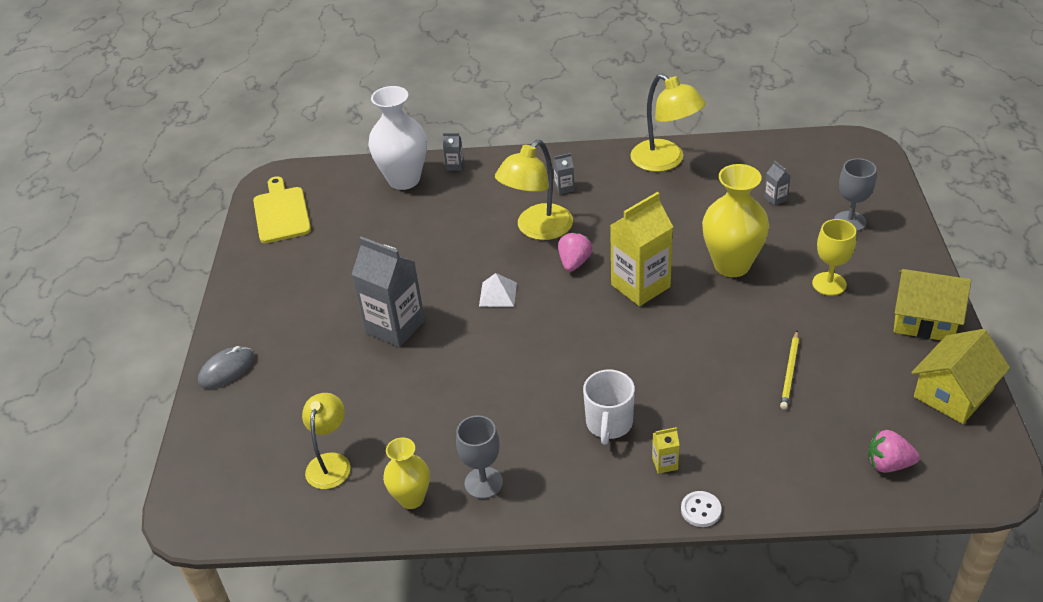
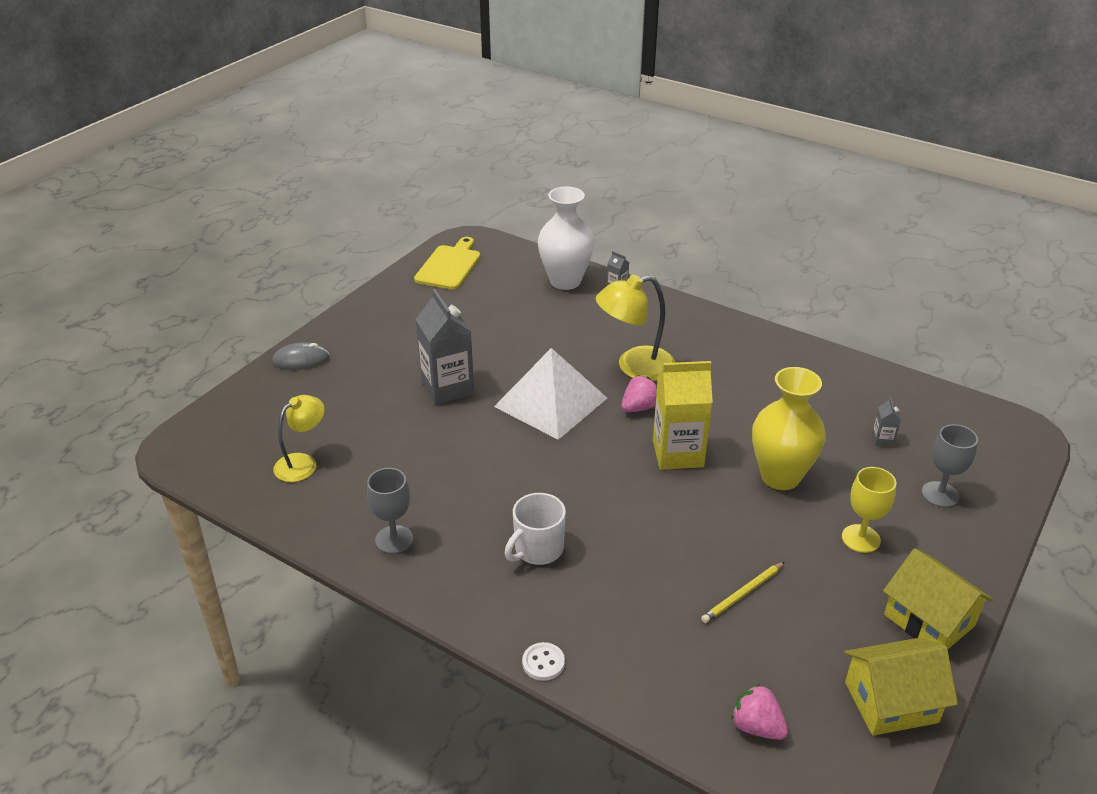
camera: 30 degrees right, 5 degrees down
yellow vase [383,437,430,509] -> none
white pyramid [479,273,517,307] -> white pyramid [494,348,607,440], size x2.31
grey carton [553,153,575,195] -> none
yellow lamp [630,74,706,172] -> none
yellow carton [652,427,680,474] -> none

